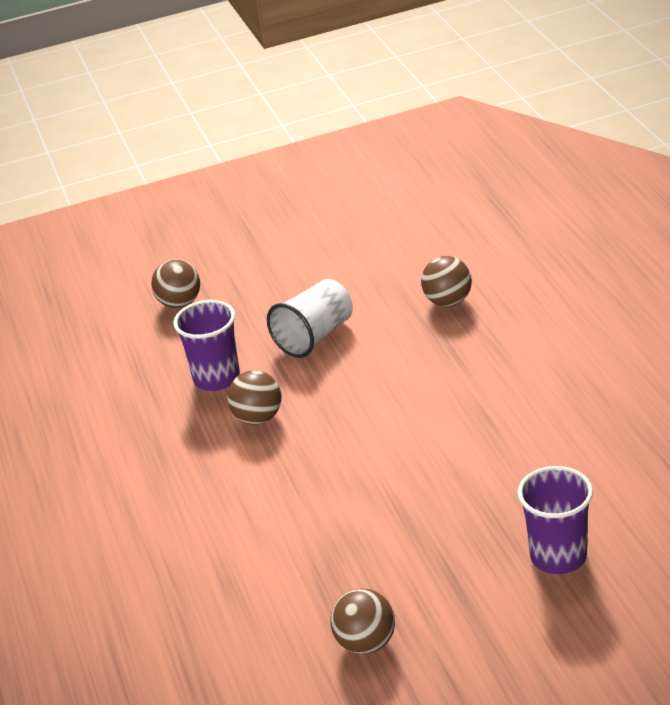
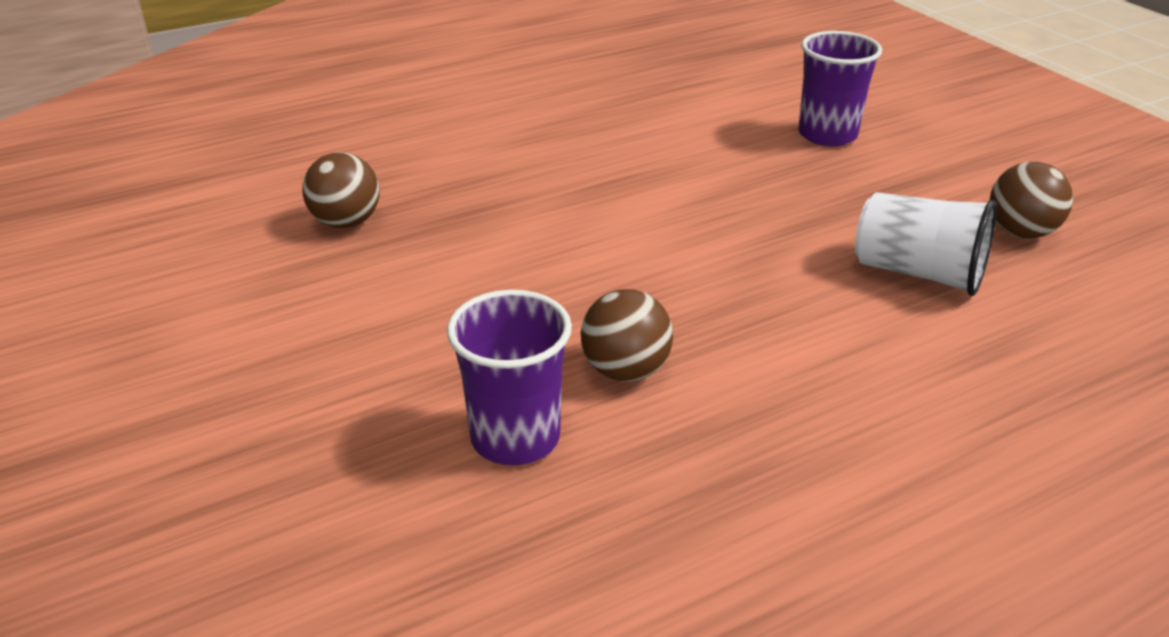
camera: 105 degrees left, 0 degrees up
brown ball [151,259,200,308] -> none
white cup [267,279,353,358] -> white cup moved to [855,192,997,296]

